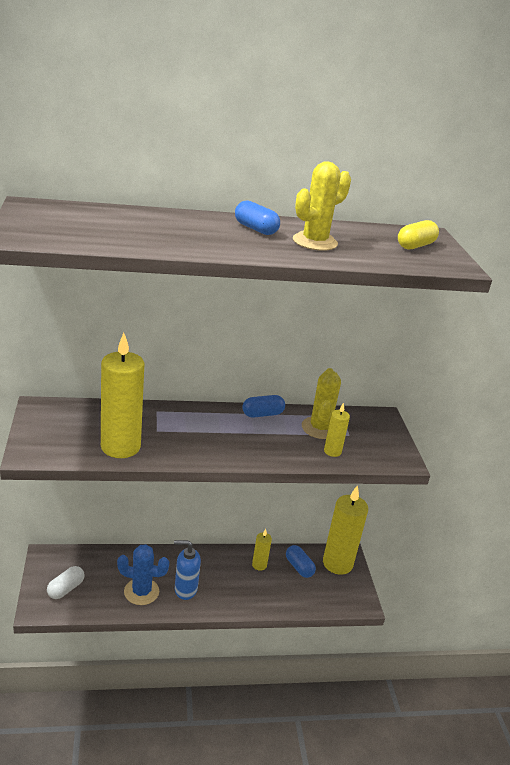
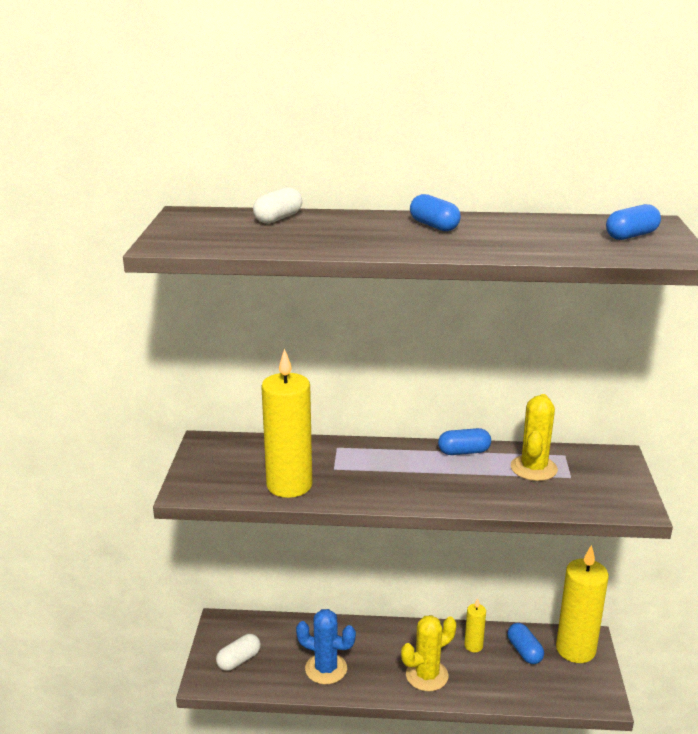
camera: 15 degrees right, 5 degrees down
blue soap dispenser [174,540,201,600] -> none
yellow cactus [293,161,351,251] -> yellow cactus moved to [401,615,456,691]
yellow candle [324,402,350,457] -> none
yellow capsule [398,220,439,249] -> blue capsule [606,204,661,240]
none -> white capsule [253,187,302,223]

